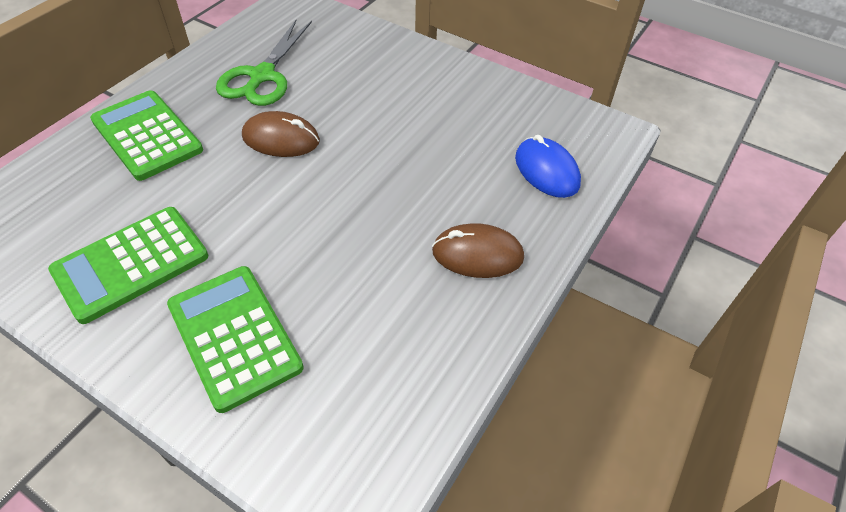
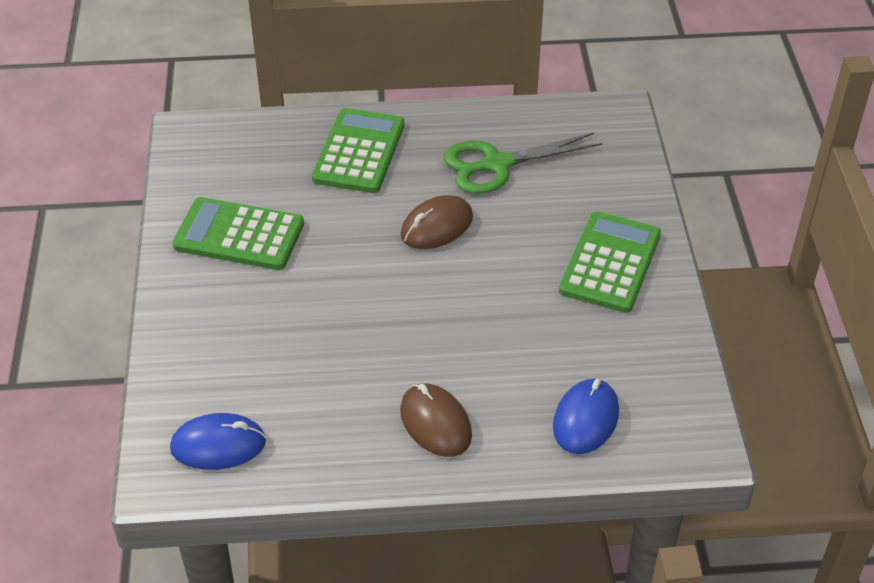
camera: 55 degrees right, 5 degrees down
green calculator [167,266,304,413] -> green calculator moved to [559,212,661,313]
brown mouse [242,111,320,157] -> brown mouse turned 75 degrees clockwise [401,195,473,249]
none -> blue mouse [170,413,266,470]

